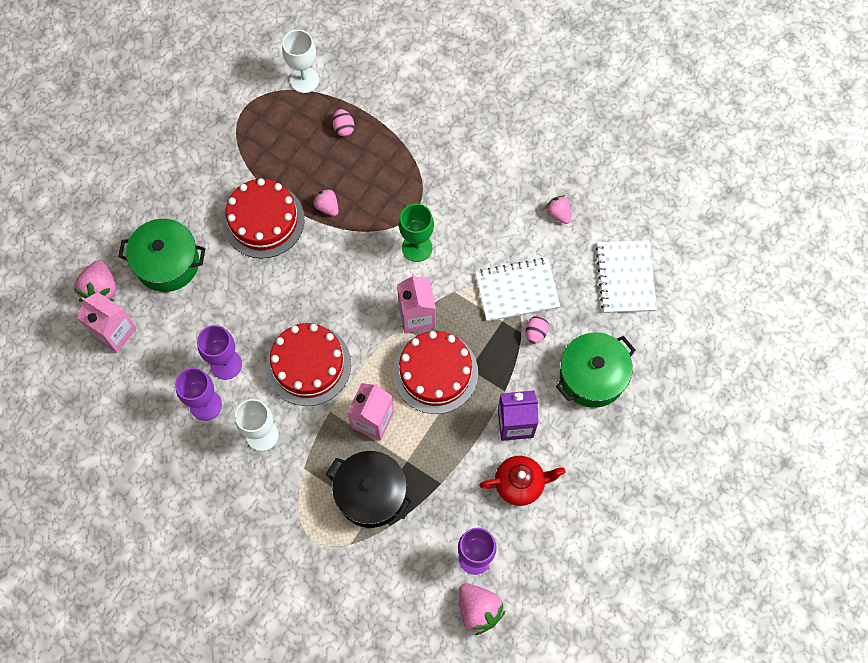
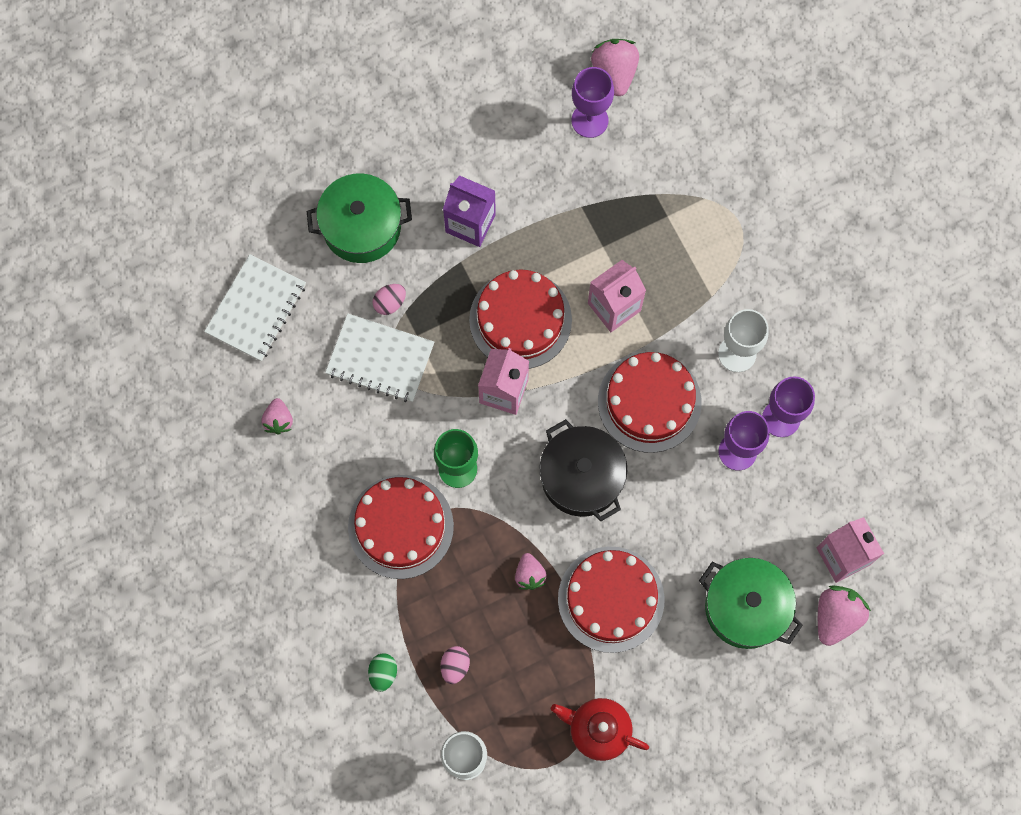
camera: 150 degrees left, 5 degrees up
black pot [326,451,414,528] -> black pot moved to [540,419,627,521]
red teapot [479,456,566,506] -> red teapot moved to [551,698,649,761]
none -> red cake [348,475,454,579]
none -> green egg [368,653,397,692]

